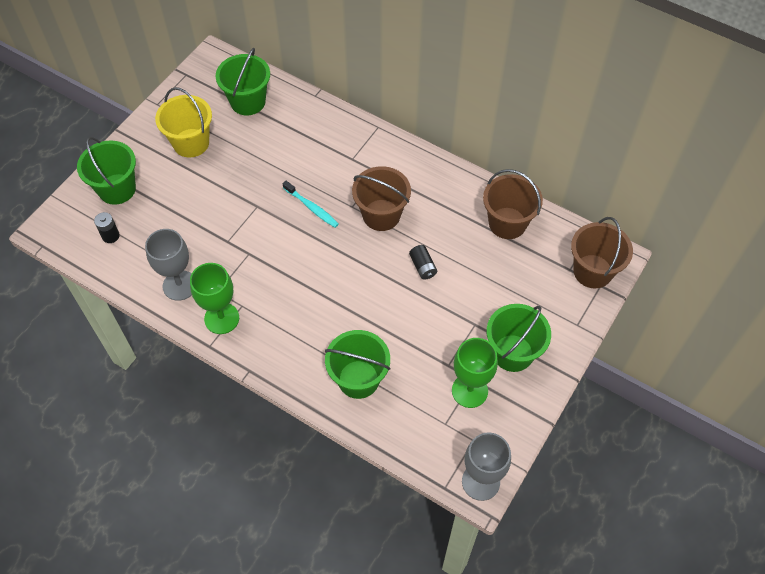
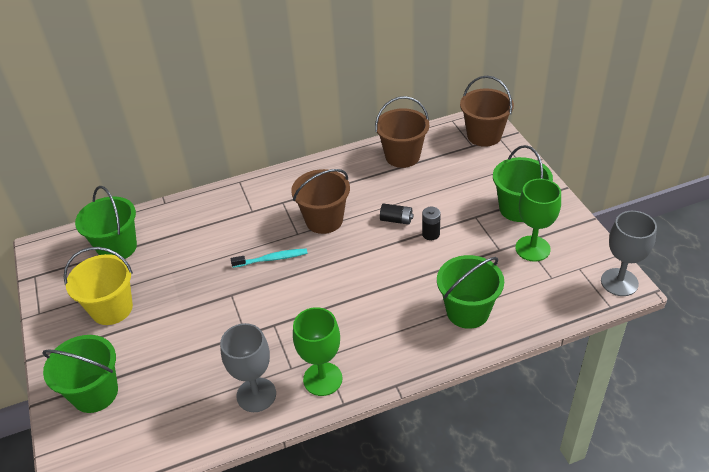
camera: 50 degrees left, 15 degrees down
black battery [94,212,120,243] -> black battery moved to [422,207,441,240]

